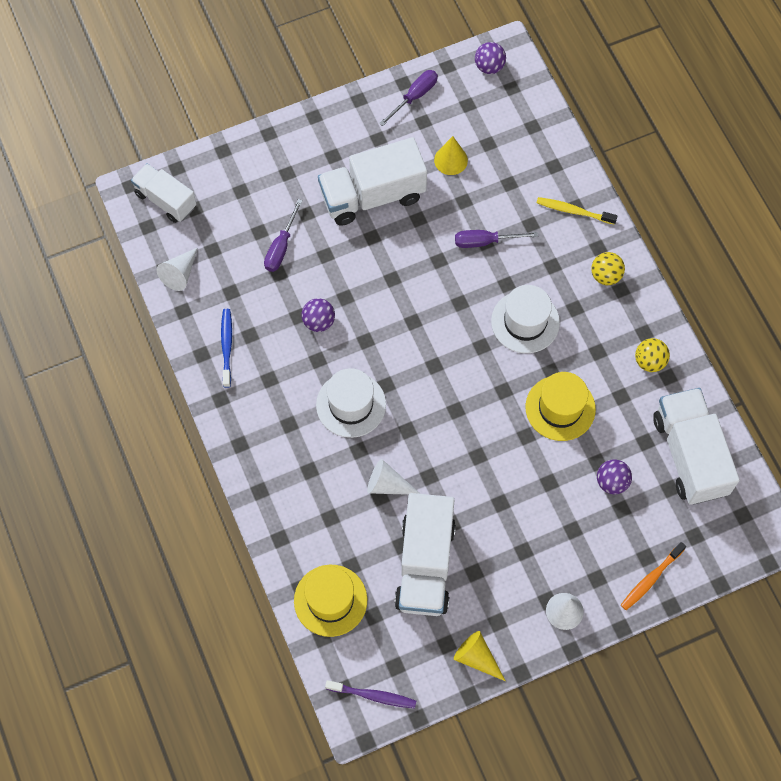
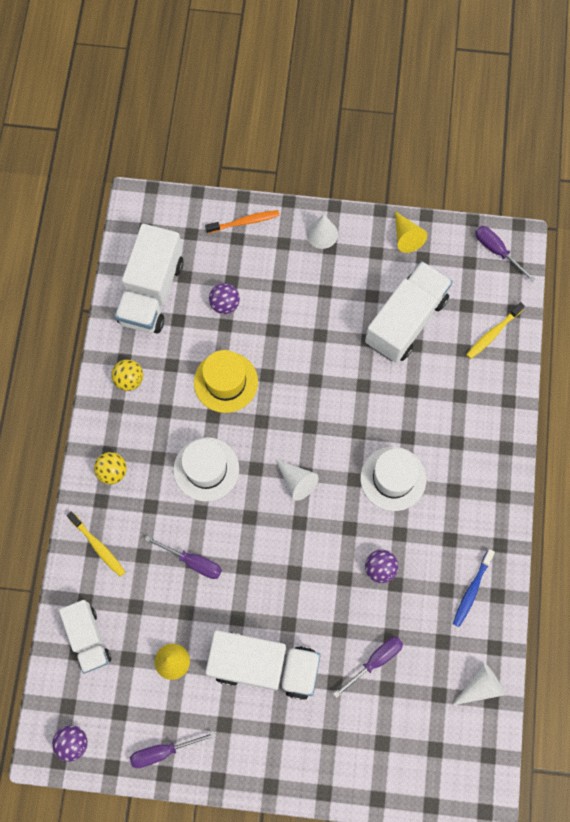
camera: 150 degrees left, 5 degrees up
white truck [131,163,196,223] -> white truck moved to [59,600,111,674]
yellow hat [294,565,367,637] -> yellow toothbrush [466,302,525,359]
purple toothbrush [325,680,416,709] -> purple screwdriver [475,226,536,282]
white cone [367,459,420,495] -> white cone moved to [275,459,319,501]

